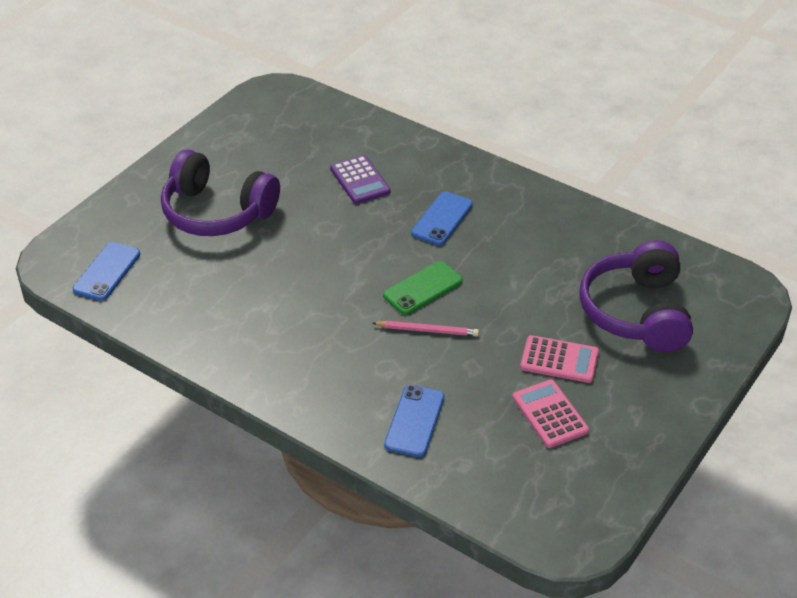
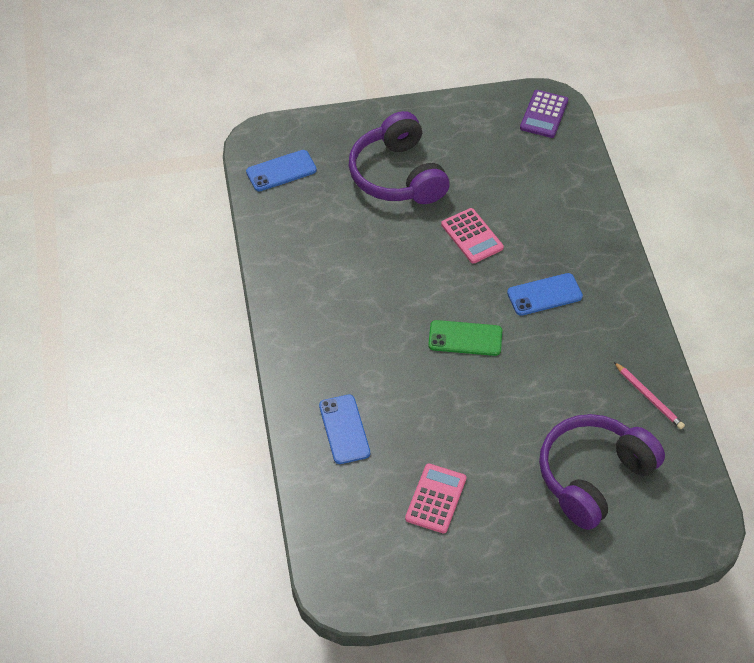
camera: 45 degrees right, 10 degrees up
purple calculator [330,155,390,204] -> purple calculator moved to [520,90,568,138]
pink pencil [373,321,479,336] -> pink pencil moved to [614,362,685,429]
blue phone [384,385,444,457] -> blue phone turned 75 degrees counterclockwise [319,395,370,464]
pink calculator [520,335,599,383] -> pink calculator moved to [441,208,504,264]

